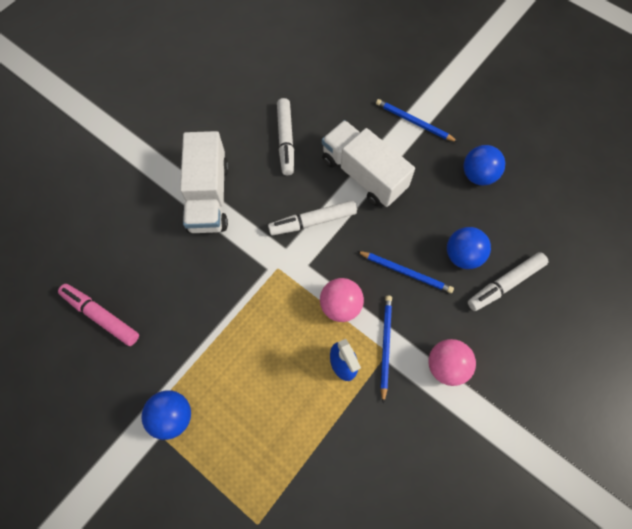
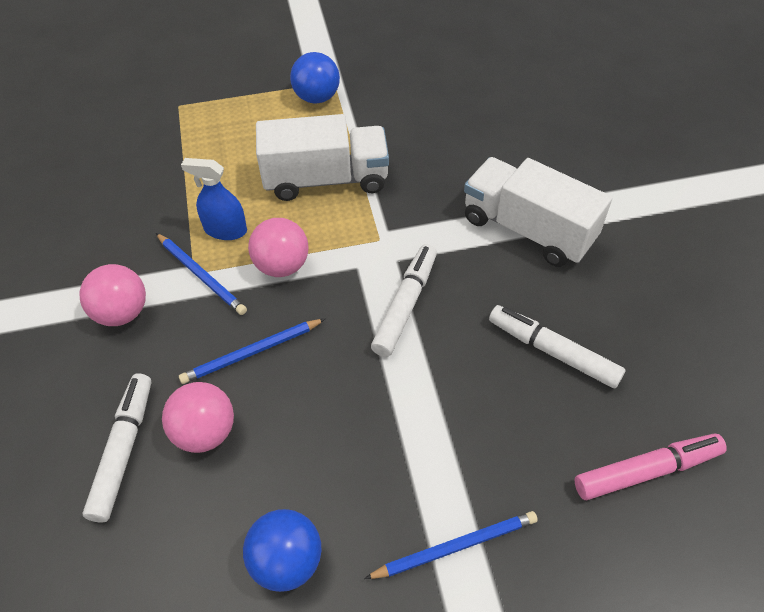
camera: 130 degrees right, 15 degrees down
pink marker [58,284,139,346] -> pink marker moved to [575,433,727,500]
white truck [322,120,415,207] -> white truck moved to [256,114,389,201]
blue ball [447,227,491,269] -> pink ball [162,382,234,453]

